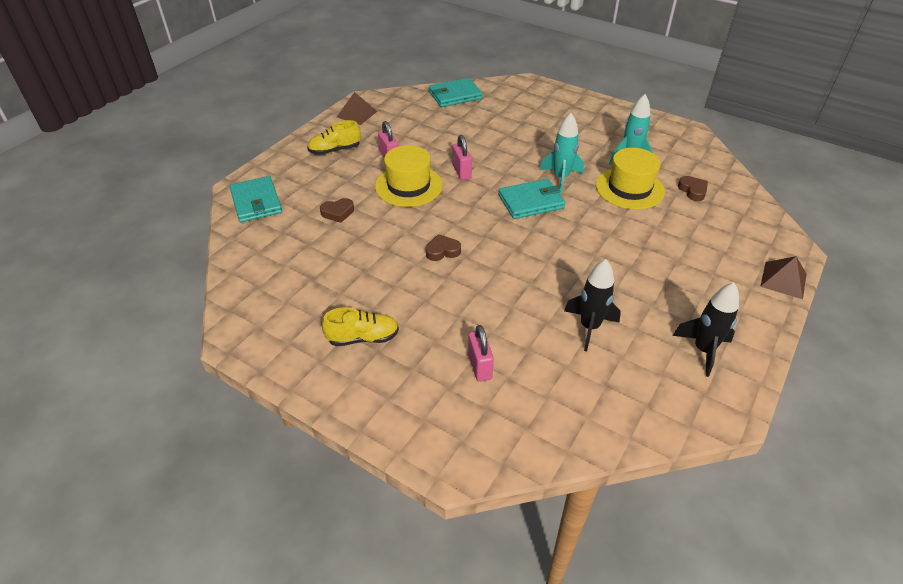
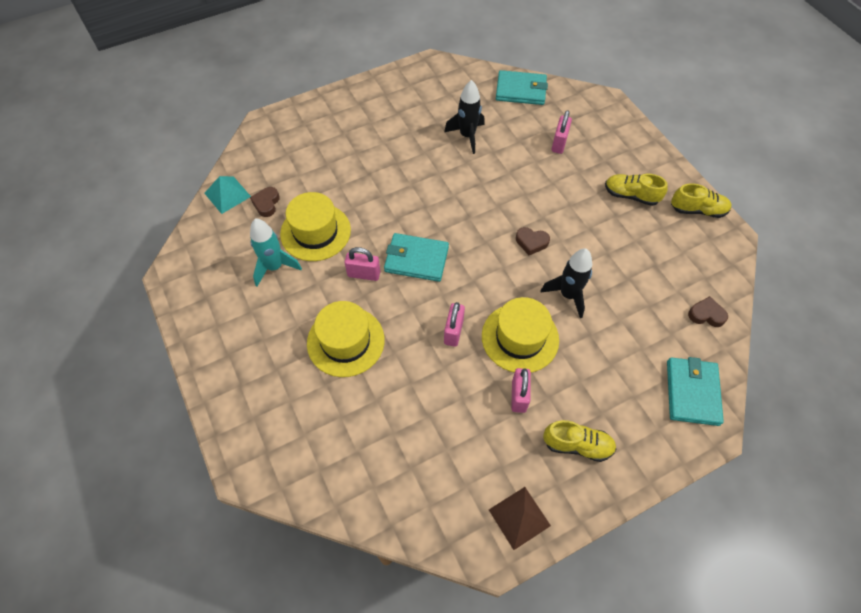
camera: 150 degrees left, 15 degrees up
brown heart [320,198,354,223] -> brown heart moved to [688,296,728,327]
turquoise wallet [429,78,482,107] -> turquoise wallet moved to [496,70,548,105]
turquoise rocket [540,113,584,194] -> pink padlock [344,247,380,281]
black rocket [673,282,739,377] -> black rocket moved to [540,248,592,318]
brown pyramid [760,256,807,299] -> none
none -> turquoise pyramid [204,176,251,214]
none -> yellow hat [307,301,385,377]
none -> yellow shoe [671,183,732,218]

